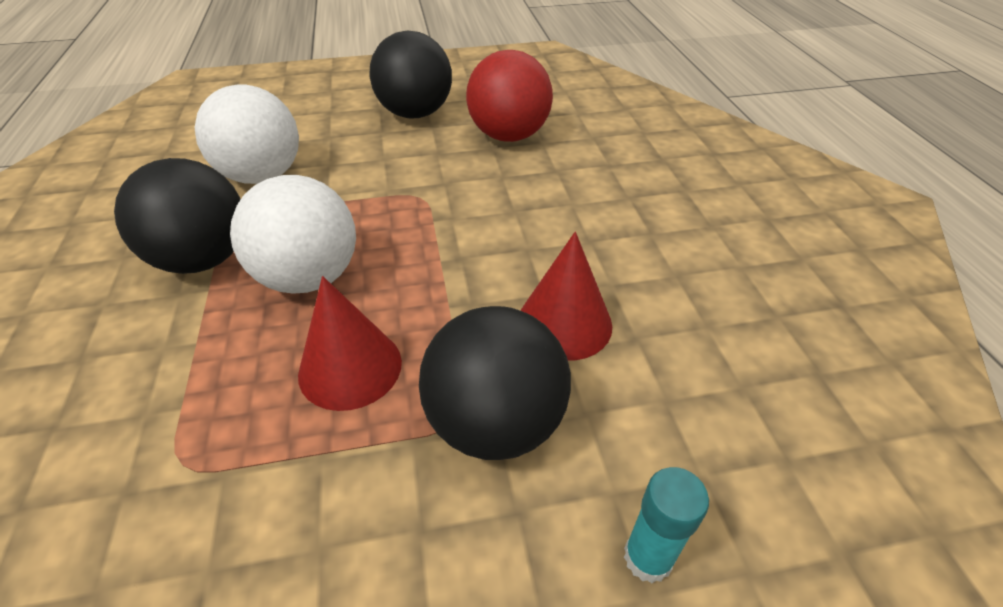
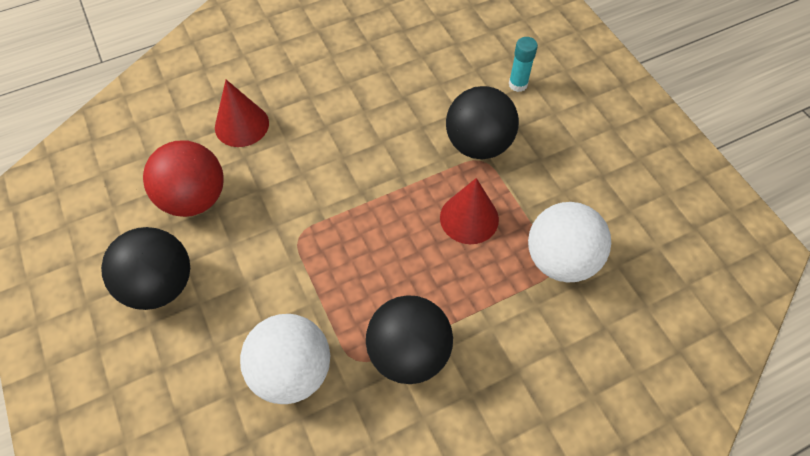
camera: 105 degrees left, 15 degrees up
white ball [230,175,356,294] -> white ball moved to [528,202,611,283]
red cone [521,232,612,361] -> red cone moved to [215,80,269,147]

